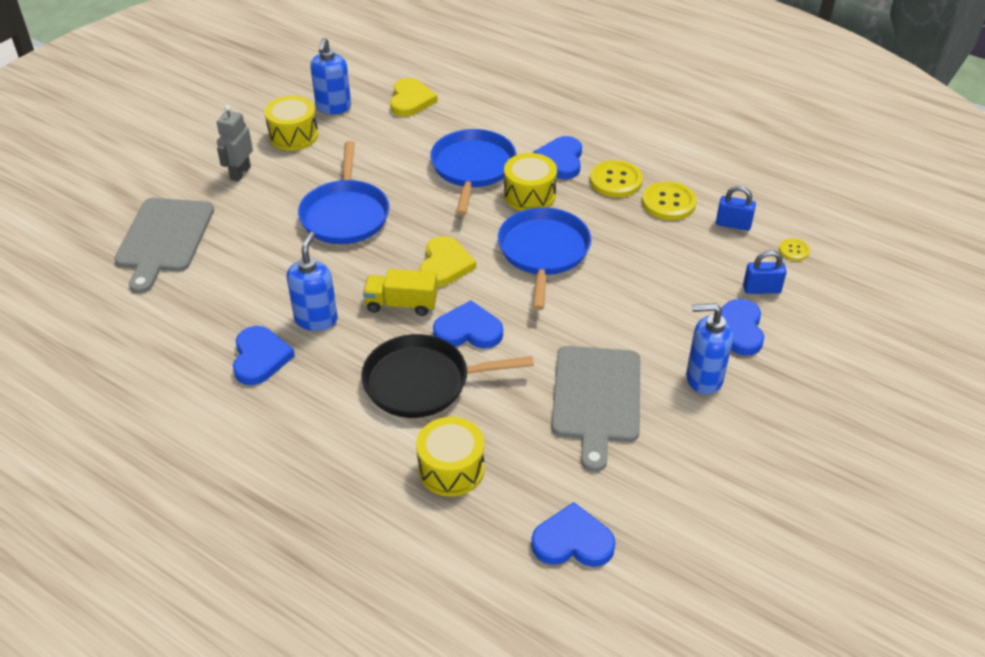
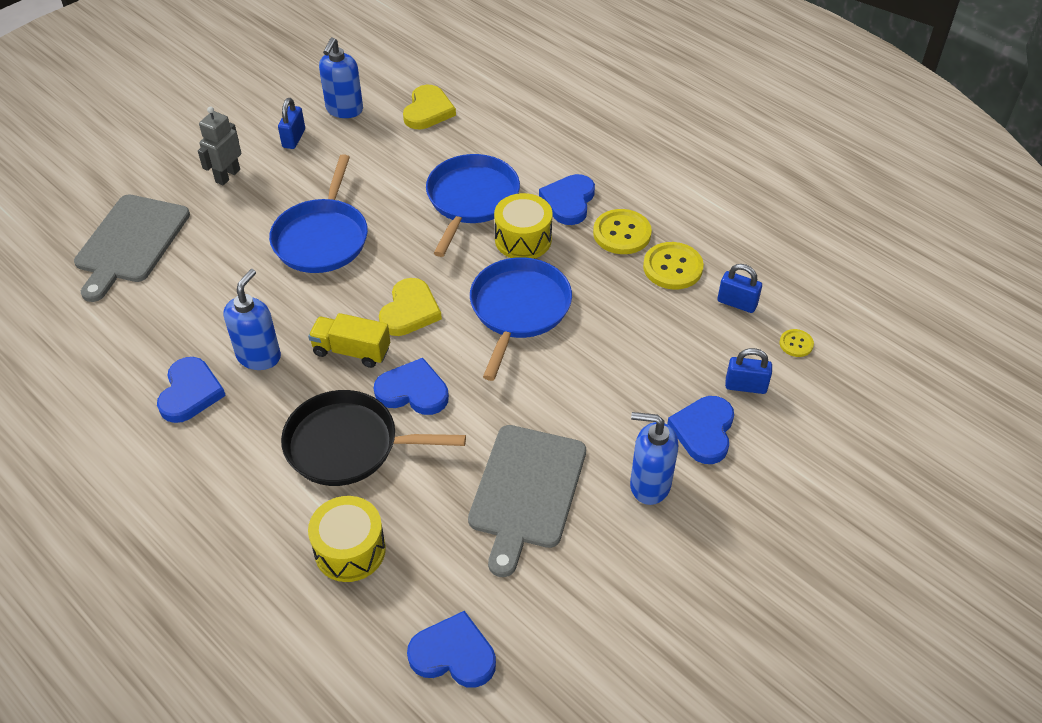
camera: 10 degrees right, 5 degrees up
yellow drum [264,96,318,151] -> blue padlock [278,98,305,149]

